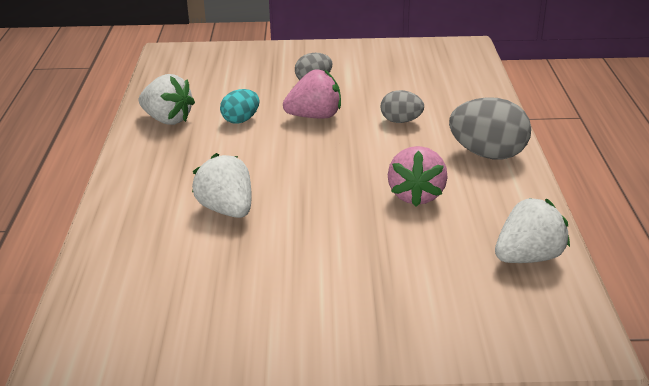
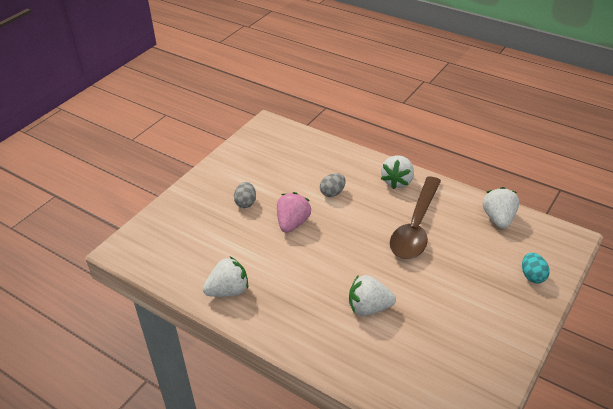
camera: 55 degrees left, 10 degrees up
turquoise egg [220,89,259,124] -> turquoise egg moved to [522,253,550,284]
pink strawberry [388,146,448,207] -> brown spoon [390,177,441,259]
grey egg [449,97,531,159] -> white strawberry [381,155,414,189]

